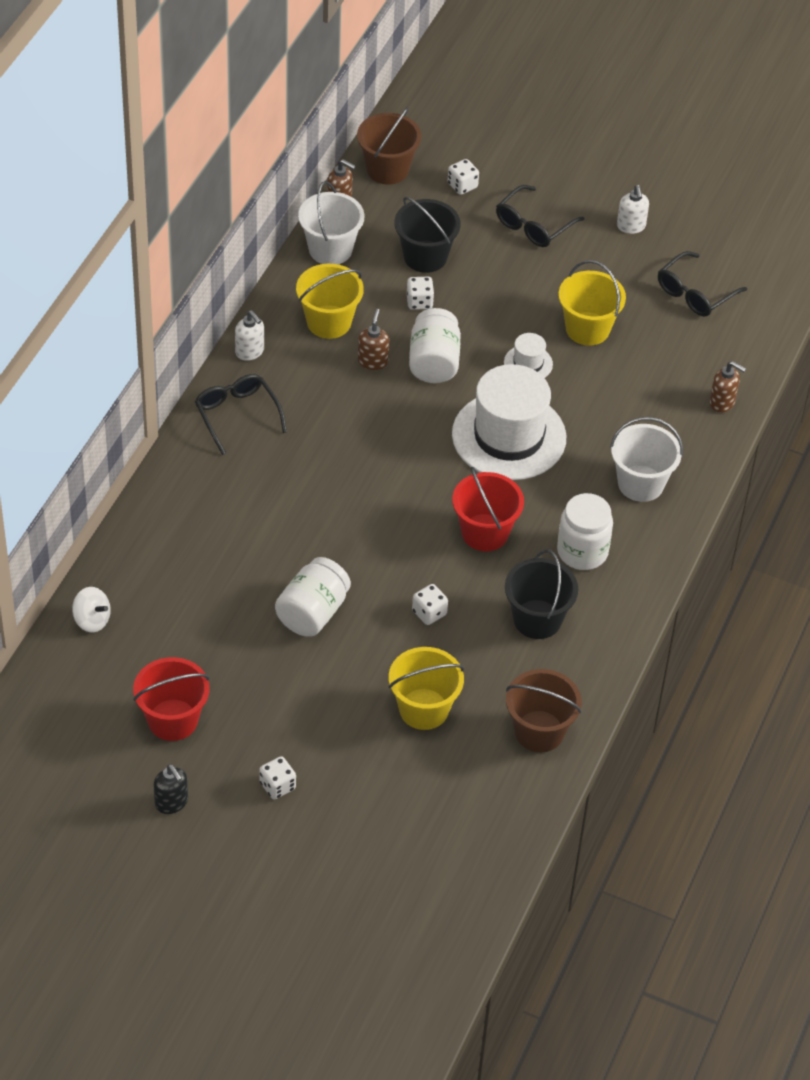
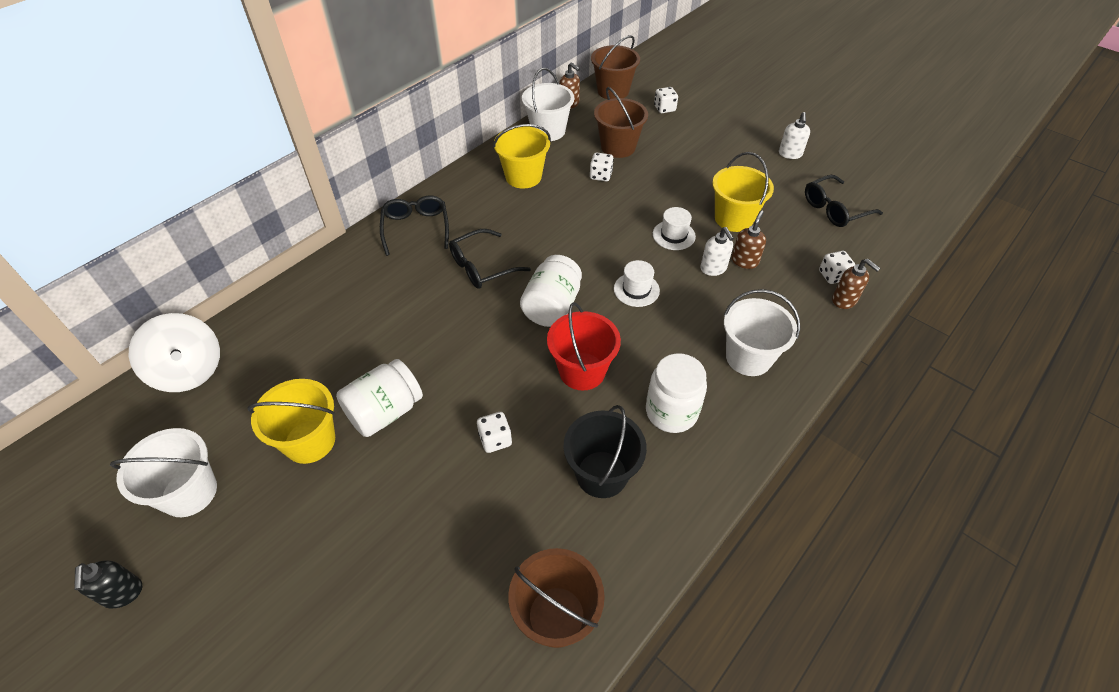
camera: 20 degrees right, 0 degrees up
white spinning top [72,587,111,633] -> white spinning top [129,313,220,392], size x1.77
red bucket [133,657,210,741] -> white bucket [110,428,217,517]
white soap dispenser [235,310,264,361] -> white soap dispenser moved to [700,227,734,276]
white dice [259,756,296,799] -> white dice moved to [819,251,855,284]
brown soap dispenser [358,309,389,370] -> brown soap dispenser moved to [732,211,766,269]
yellow bucket [388,647,464,730] -> yellow bucket moved to [247,379,335,464]
black bucket [394,197,461,273] -> brown bucket [594,87,648,158]
white jar [409,308,461,383] -> white jar moved to [520,255,582,327]
white hat [452,364,566,480] -> white hat [614,260,660,307], size x0.44
black glasses [496,185,584,247] -> black glasses moved to [449,229,531,289]

